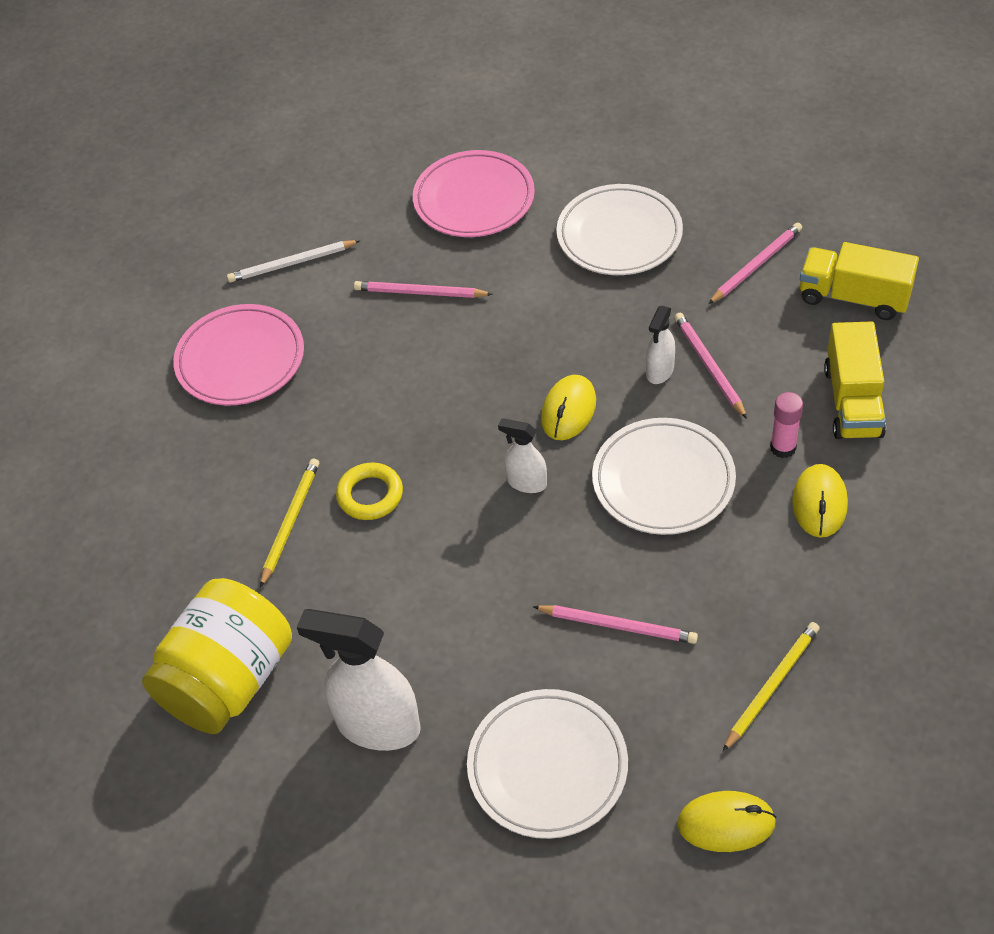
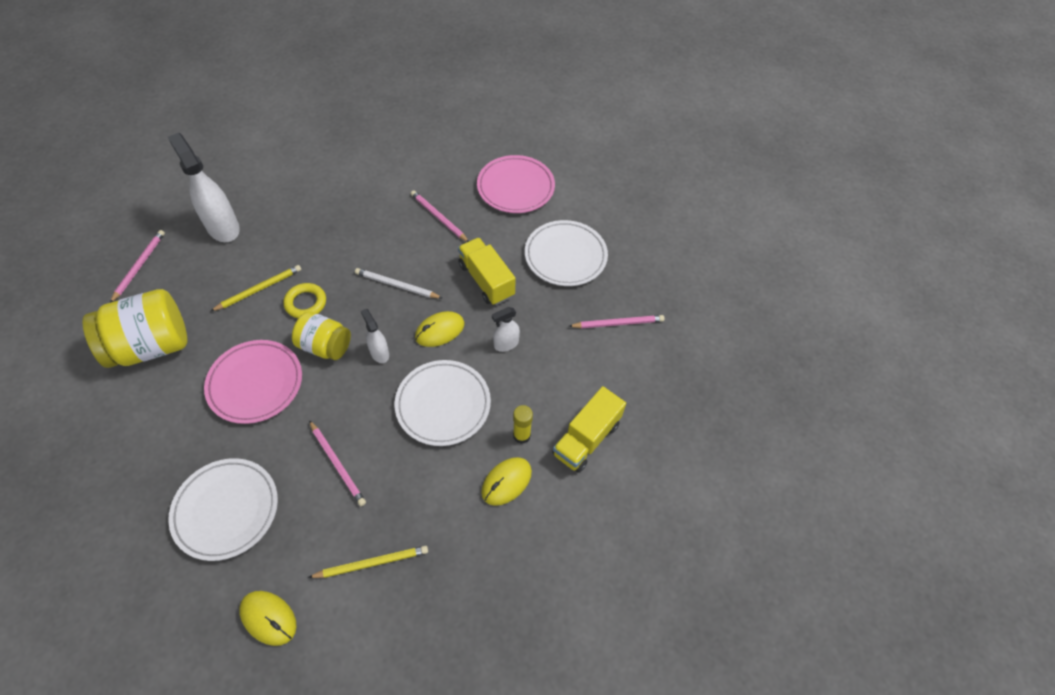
camera: 30 degrees right, 5 degrees up
pink plate [173,304,304,406] -> pink plate moved to [204,340,302,424]
white pencil [227,240,361,283] -> white pencil moved to [355,268,442,298]
white spray bottle [297,609,421,751] -> white spray bottle moved to [168,133,240,242]
pink pencil [674,313,747,419] -> pink pencil moved to [110,230,165,303]
pink glue stick [770,392,803,458] -> yellow glue stick [513,405,533,444]
yellow truck [800,242,919,320] -> yellow truck moved to [458,238,516,305]
none -> yellow jar [292,311,351,360]

